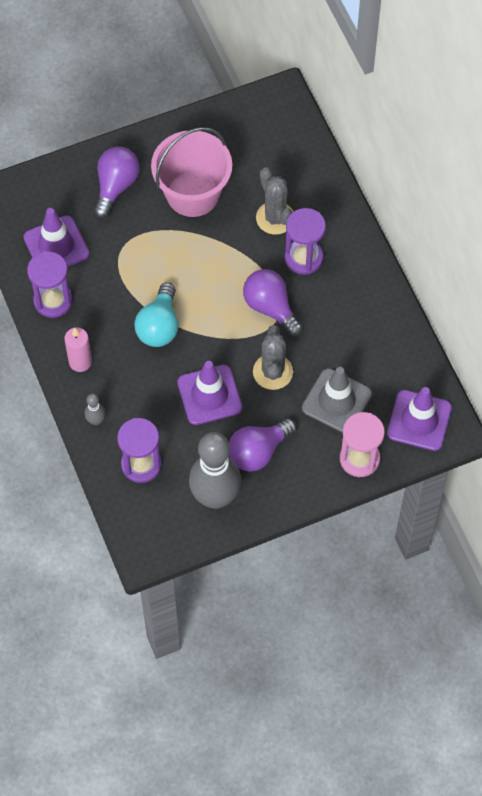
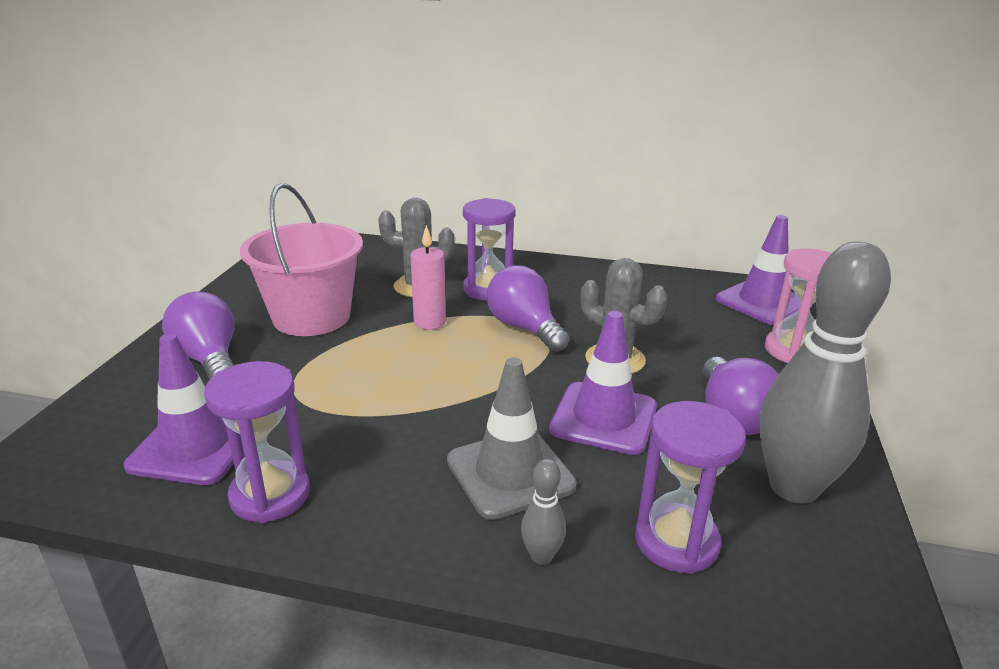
camera: 55 degrees left, 35 degrees down
pink candle [64,327,92,372] -> pink candle moved to [410,225,446,330]
turquoise light bulb [134,282,178,347] -> none
purple light bulb [243,269,303,337] -> purple light bulb turned 60 degrees clockwise [487,265,569,352]
grey traffic cone [302,367,372,433] -> grey traffic cone moved to [447,358,577,520]

